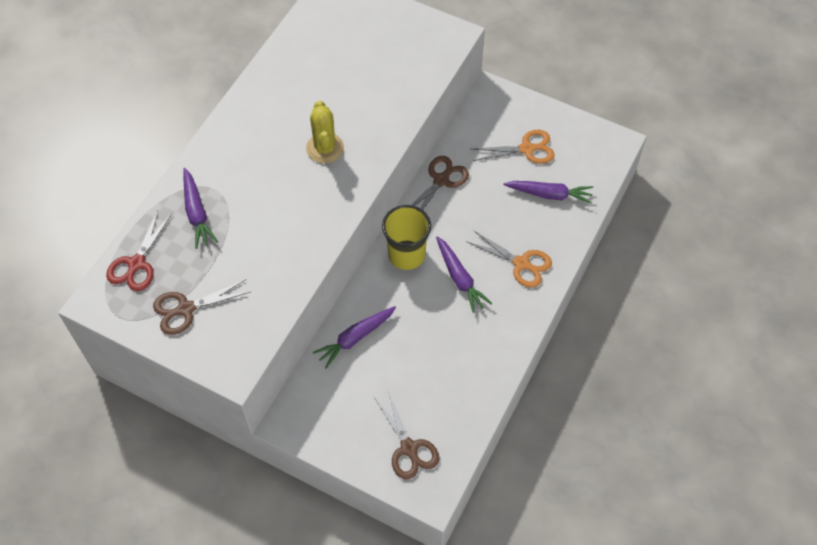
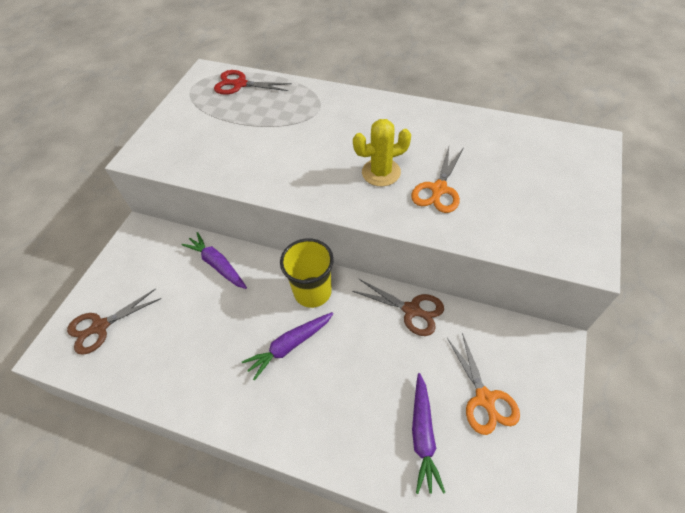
camera: 85 degrees right, 5 degrees down
brown scissors [153,279,250,335] -> none
purple carrot [183,168,218,249] -> none
orange scissors [466,230,552,288] -> orange scissors moved to [411,147,464,213]

